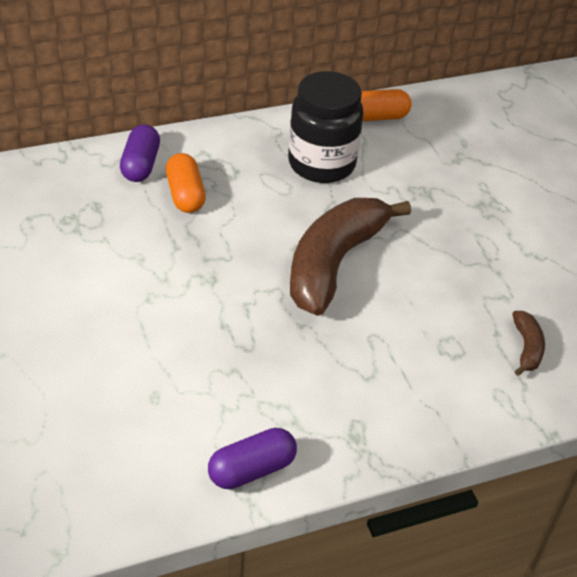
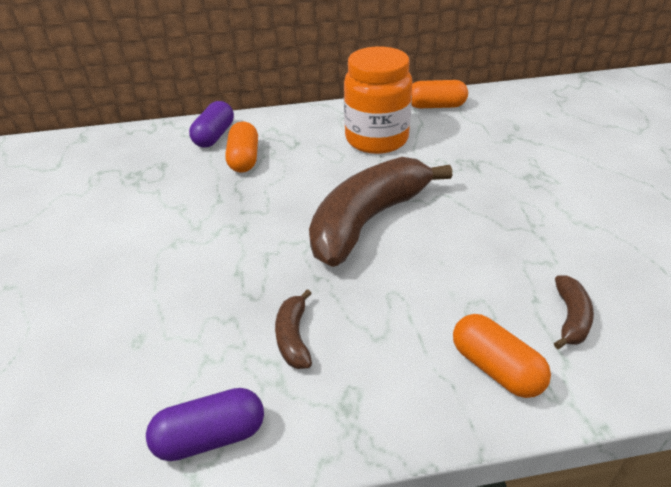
camera: 15 degrees right, 5 degrees down
black jar [288,71,364,183] -> orange jar [344,47,412,154]
none -> brown banana [275,289,312,369]
none -> orange capsule [453,314,551,398]

